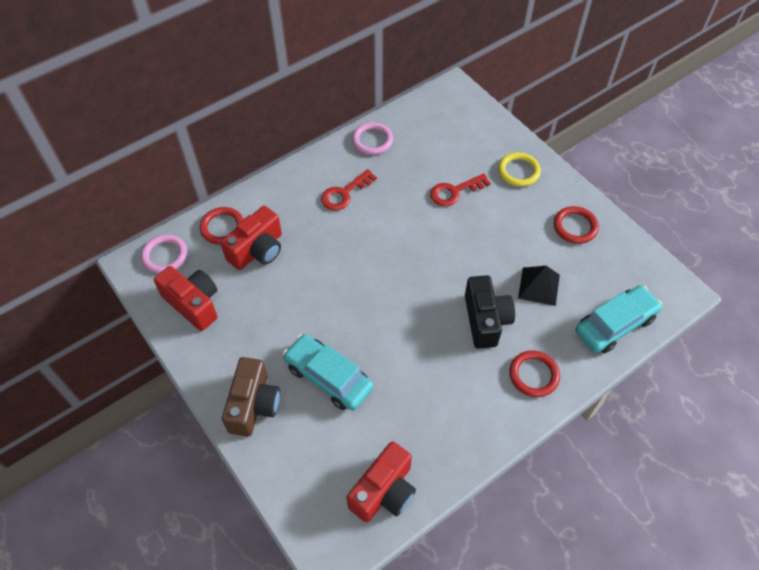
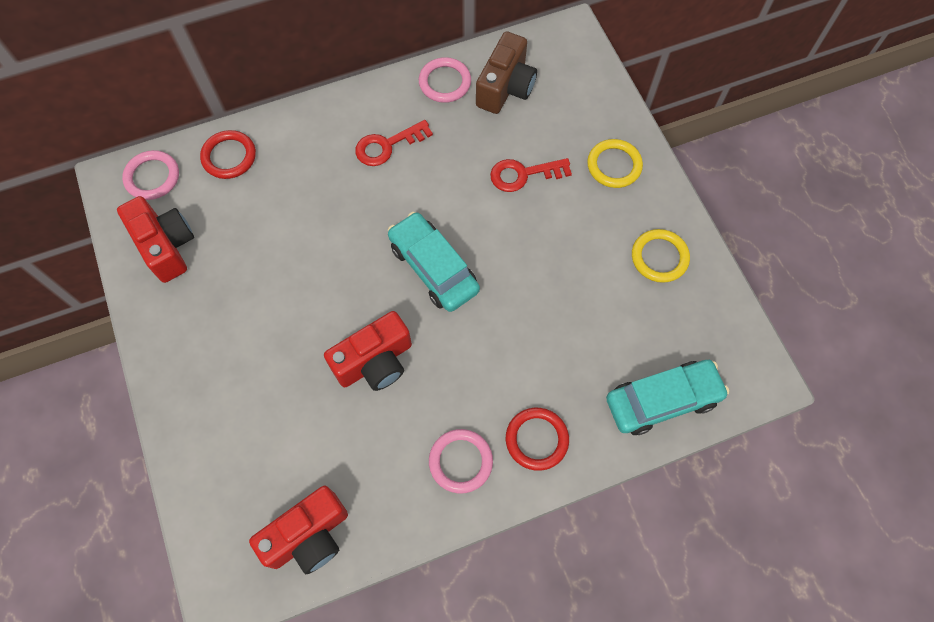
camera: 15 degrees right, 10 degrees up
red camera [221,206,282,270] -> red camera moved to [324,311,412,391]
brown camera [222,357,280,437] -> brown camera moved to [476,31,537,114]
turquoise car [283,334,373,411] -> turquoise car moved to [388,212,480,312]
black camera [465,275,515,349] -> none
black pyramid [518,266,560,306] -> none
red ring [554,206,599,244] -> yellow ring [632,229,690,283]
none -> pink ring [429,429,493,494]

